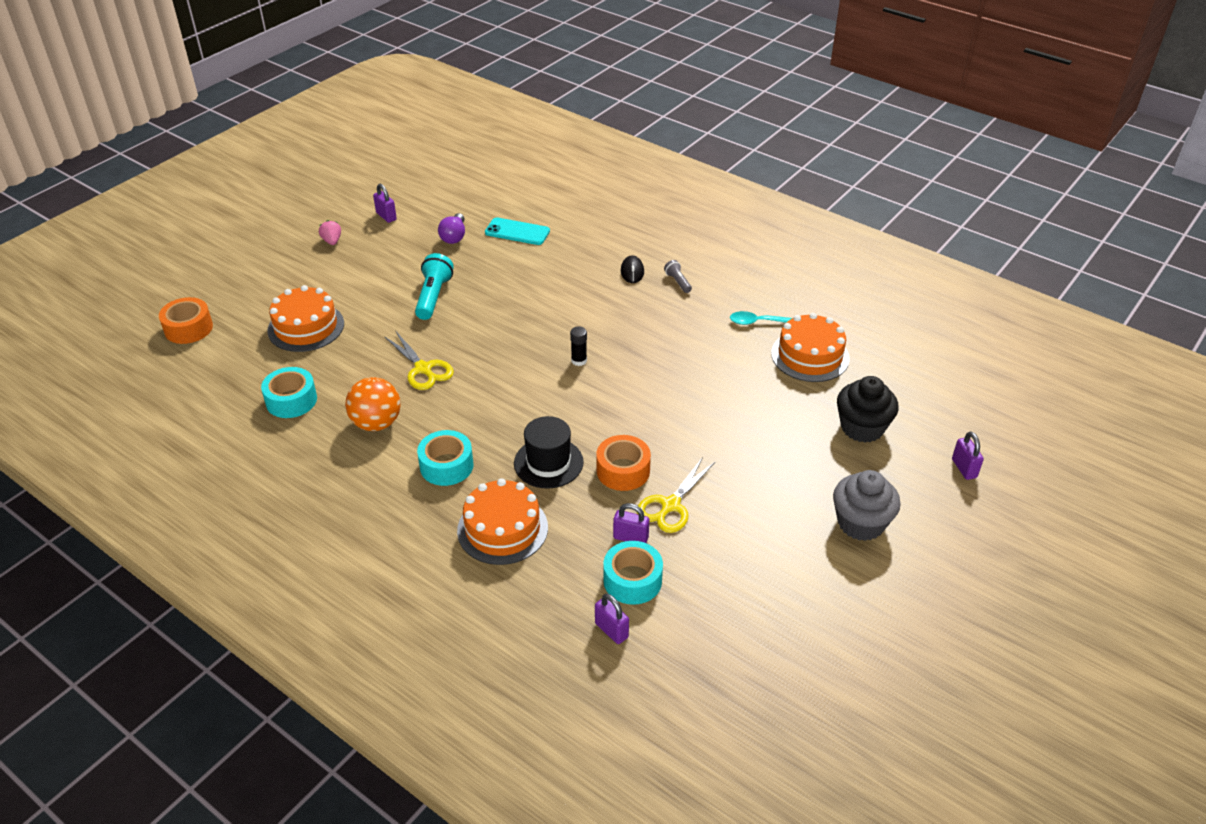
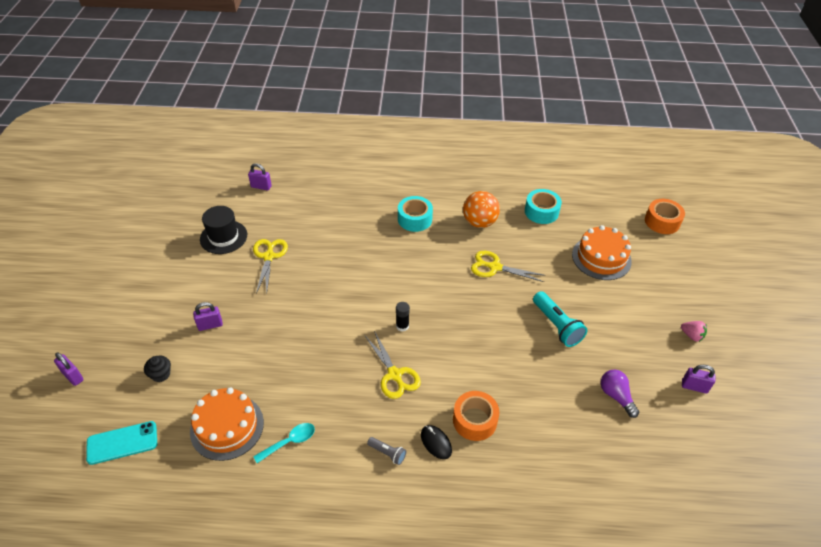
camera: 145 degrees right, 5 degrees up
orange cake [457,478,548,565] -> none
turquoise phone [485,217,550,245] -> turquoise phone moved to [86,421,157,465]
black hat [514,416,584,489] -> black hat moved to [200,206,247,254]
orange tape [596,435,651,491] -> orange tape moved to [453,391,499,441]
turquoise tape [603,541,663,605] -> none
purple padlock [613,503,649,543] -> purple padlock moved to [193,302,223,331]
grey cupcake [833,470,901,541] -> none
black cupcake [837,376,899,443] -> black cupcake [144,356,171,382], size x0.52
none -> yellow scissors [365,331,421,399]

